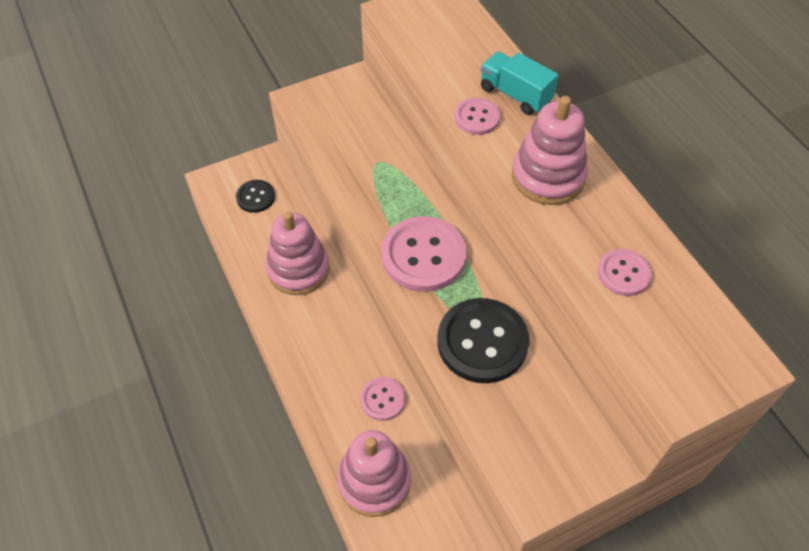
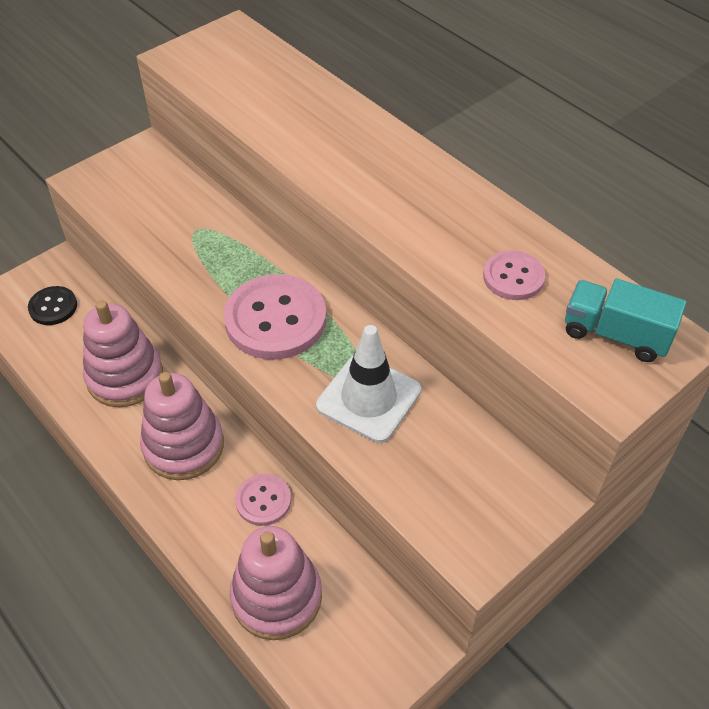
camera: 15 degrees left, 5 degrees down
black button [437,298,529,383] -> white traffic cone [316,325,421,443]
pink button [454,98,501,135] -> none
turquoise truck [481,51,559,115] -> turquoise truck moved to [565,279,686,362]
pink stacking toy [511,96,588,205] -> pink stacking toy moved to [140,372,224,480]

